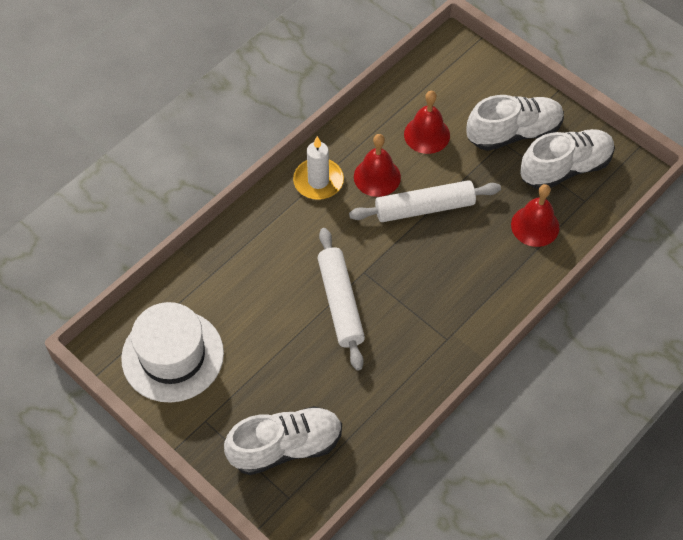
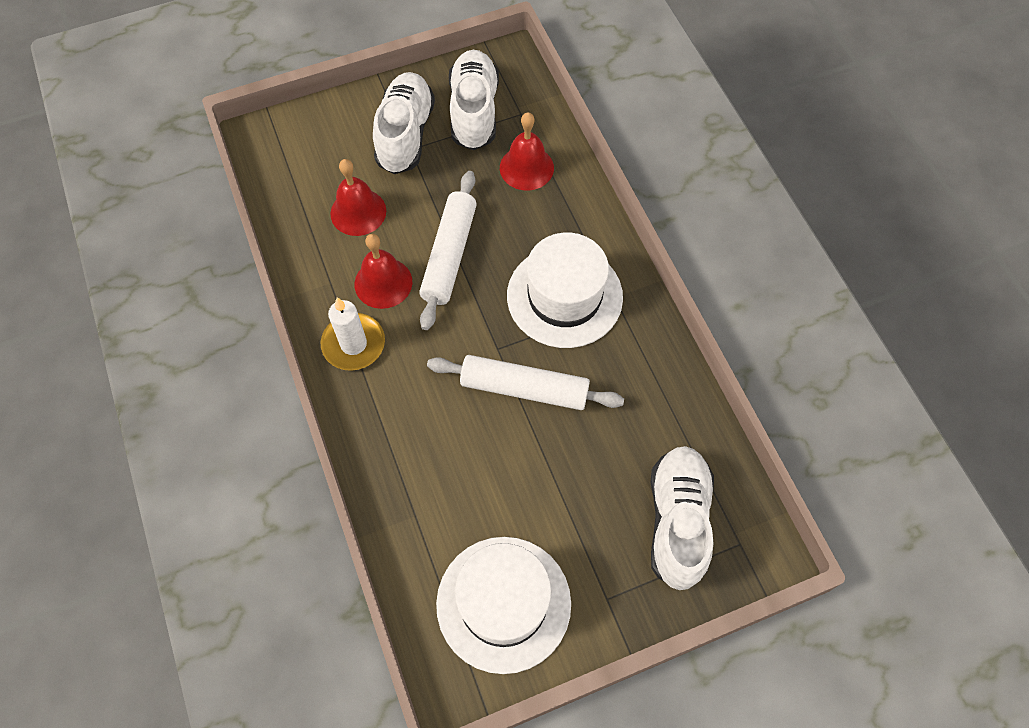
camera: 65 degrees left, 5 degrees up
none -> white hat [507,232,623,348]

